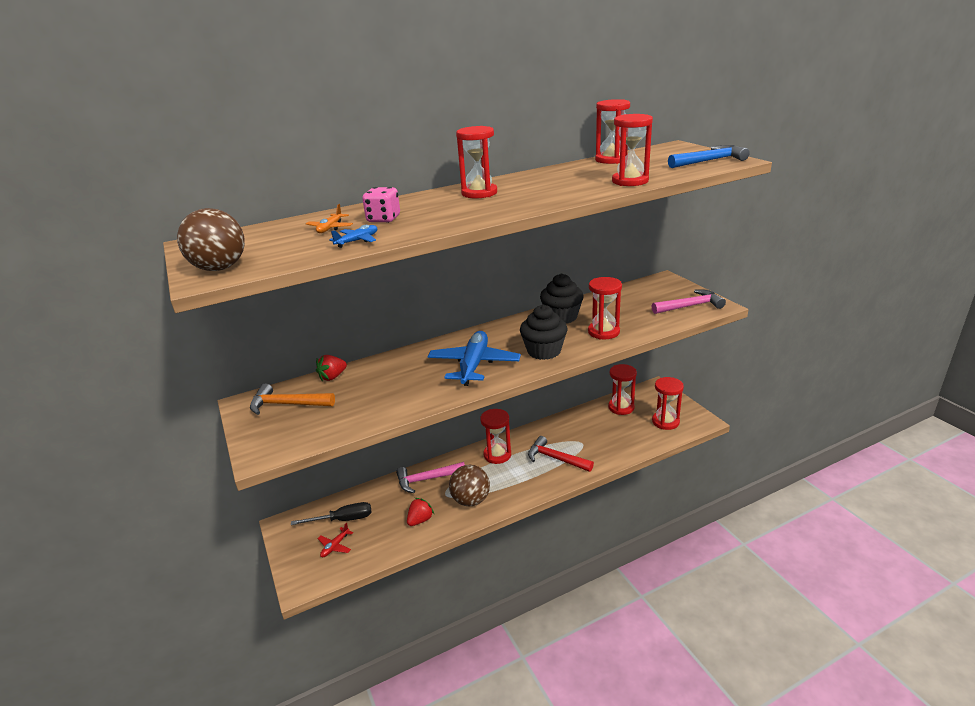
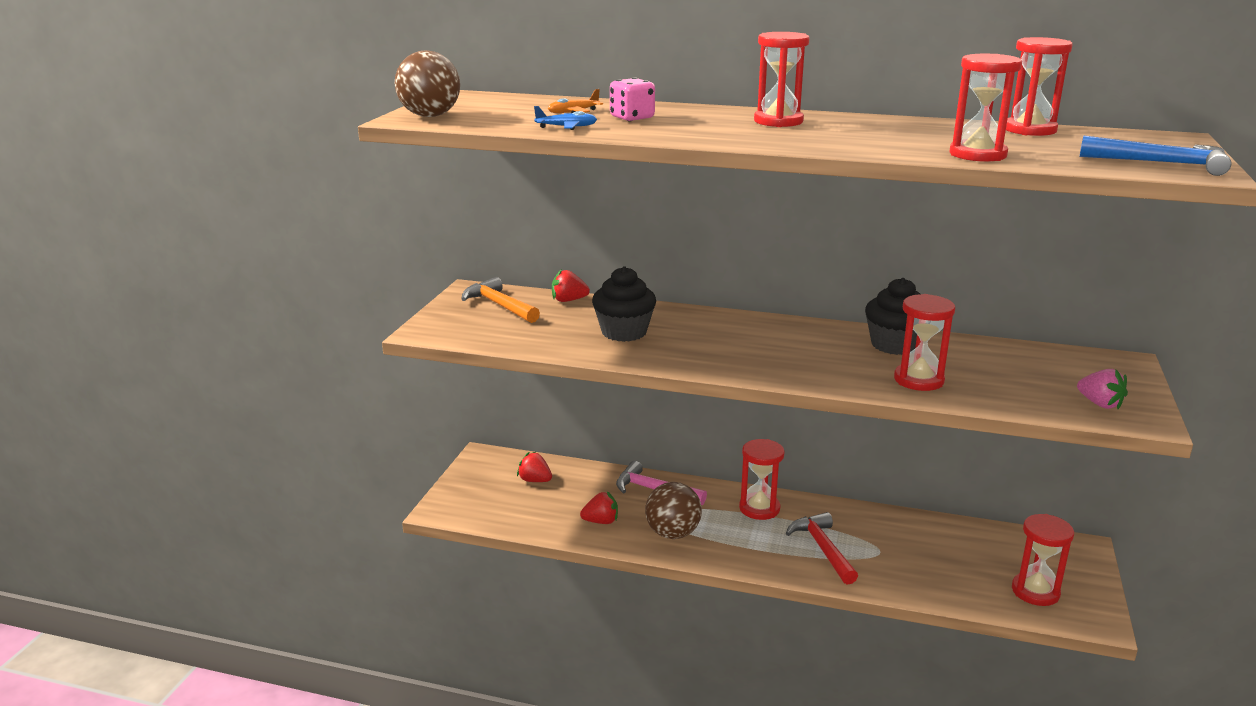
camera: 40 degrees right, 5 degrees down
black screwdriver [291,502,371,525] -> red strawberry [517,452,552,482]
red plane [318,523,353,557] -> none
blue plane [427,331,521,386] -> none
black cupcake [520,305,568,360] -> black cupcake moved to [592,266,656,342]
red hourglass [608,364,637,415] -> none
pink hammer [652,289,726,314] -> pink strawberry [1077,369,1128,409]

